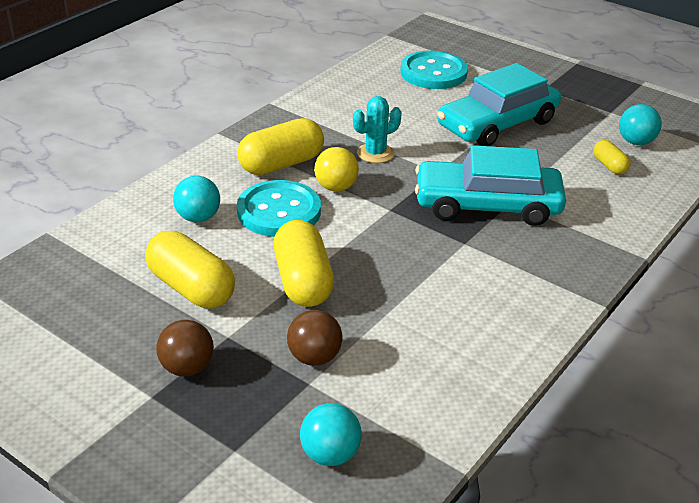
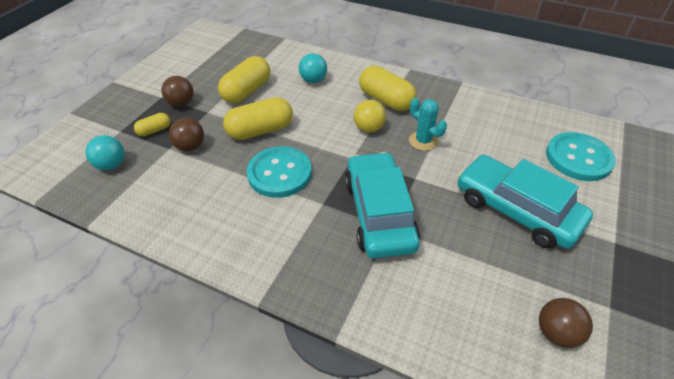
camera: 80 degrees right, 10 degrees up
turquoise button [237,180,321,237] -> turquoise button moved to [247,146,312,198]
yellow capsule [593,140,631,175] -> yellow capsule moved to [134,113,170,136]
turquoise ball [619,104,662,145] -> brown ball [539,298,593,348]

